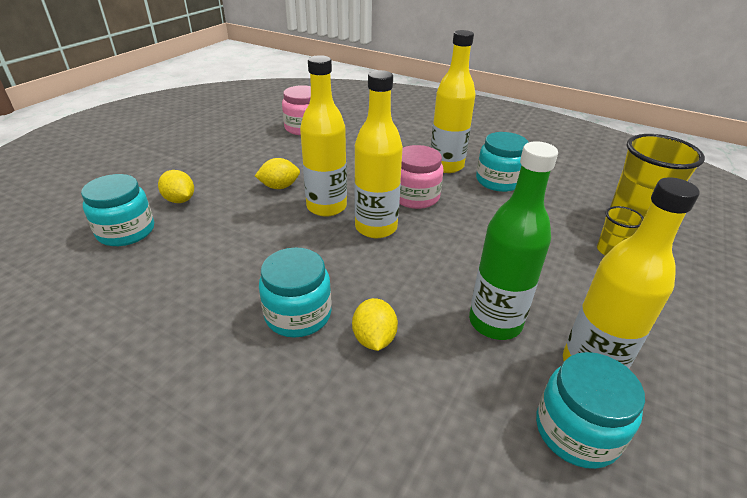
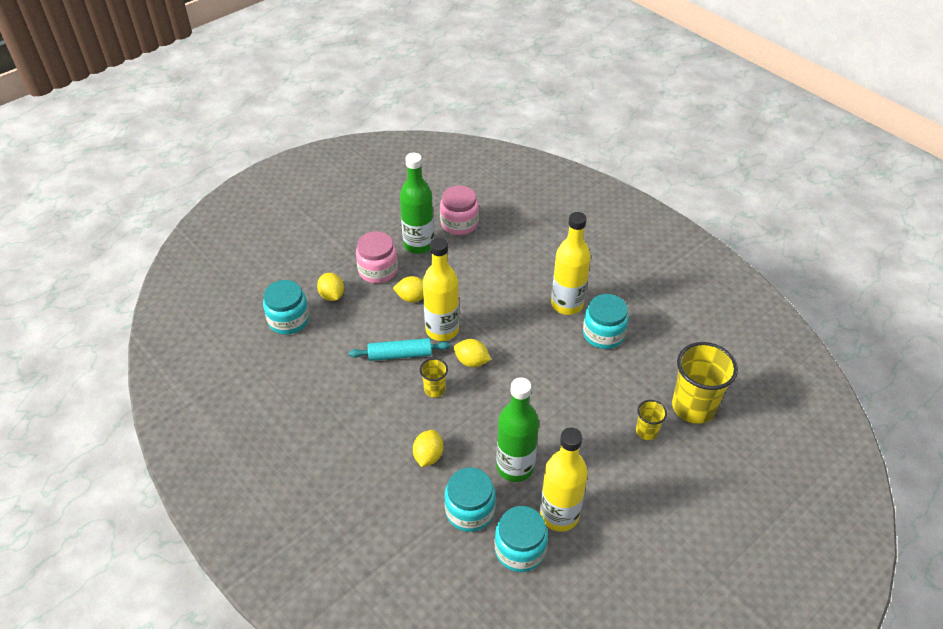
camera: 20 degrees right, 10 degrees up
turquoise jar [259,247,332,338] -> turquoise jar moved to [444,467,496,532]
yellow bottle [354,70,403,238] -> yellow lemon [454,339,491,367]
pink jar [399,145,444,209] -> pink jar moved to [356,231,398,283]
none -> turquoise rolling pin [349,338,450,361]
none -> green bottle [400,153,434,254]
none -> yellow cup [420,358,448,398]

